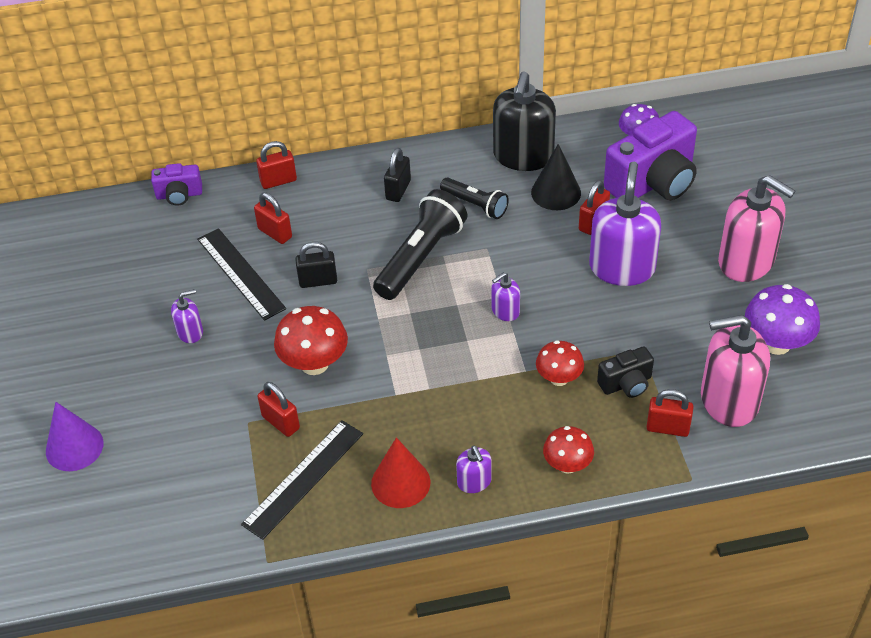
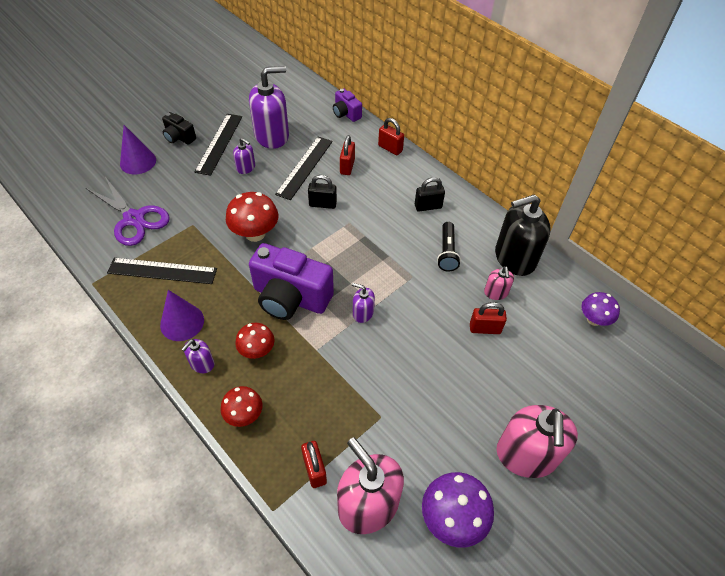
camera: 55 degrees right, 5 degrees up
red padlock [257,382,300,437] -> none
black padlock [295,242,337,288] -> black padlock turned 45 degrees counterclockwise [308,175,337,209]
red cone [371,437,430,508] -> purple cone [160,290,204,341]
black flashlight [373,189,467,300] -> none
black cone [531,144,581,210] -> pink soap dispenser [484,266,514,300]
red mushroom [536,340,584,386] -> red mushroom moved to [235,323,275,359]
purple soap dispenser [589,162,661,286] -> purple soap dispenser moved to [249,66,289,149]
black camera [597,346,654,398] -> black camera moved to [162,112,196,145]
purple camera [604,111,697,200] -> purple camera moved to [249,243,334,320]
none -> purple scissors [86,177,170,246]
none -> black ruler [195,114,242,176]

